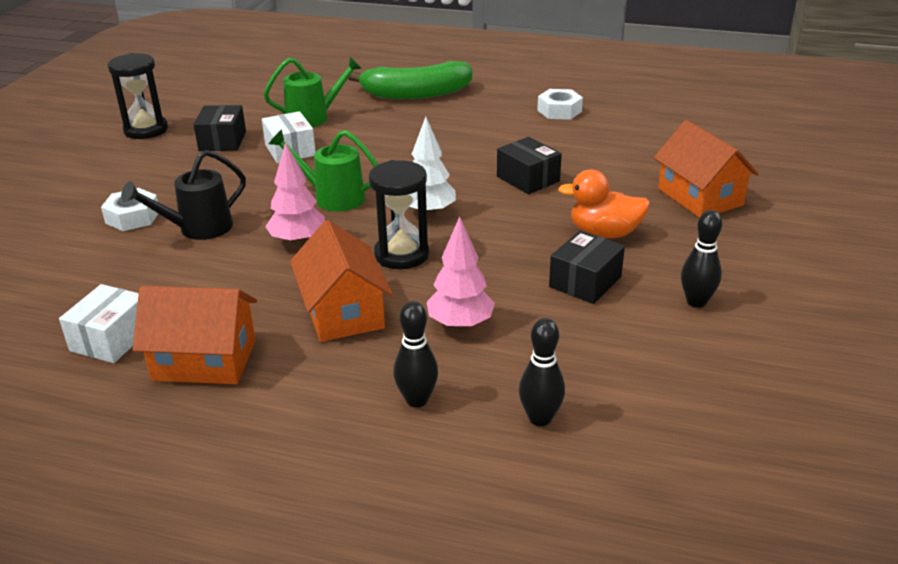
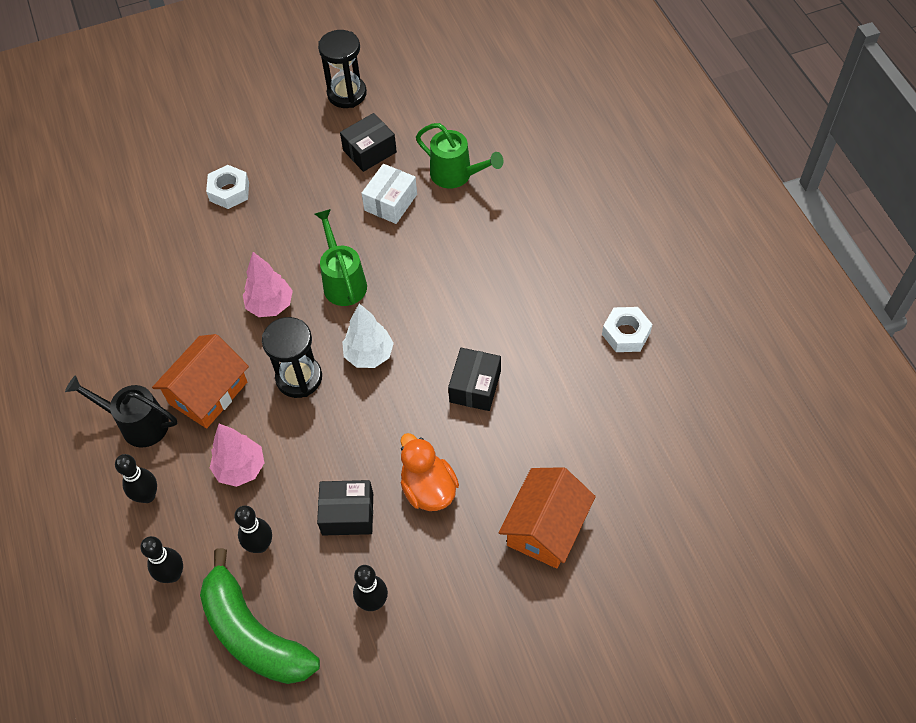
camera: 55 degrees right, 25 degrees up
white box [59,284,139,363] -> none
black watering can [121,150,246,240] -> black watering can moved to [65,375,177,448]
orange house [133,286,257,384] -> none
green banana [348,61,472,99] -> green banana moved to [200,548,320,684]
none -> black bowling pin [234,505,272,553]

